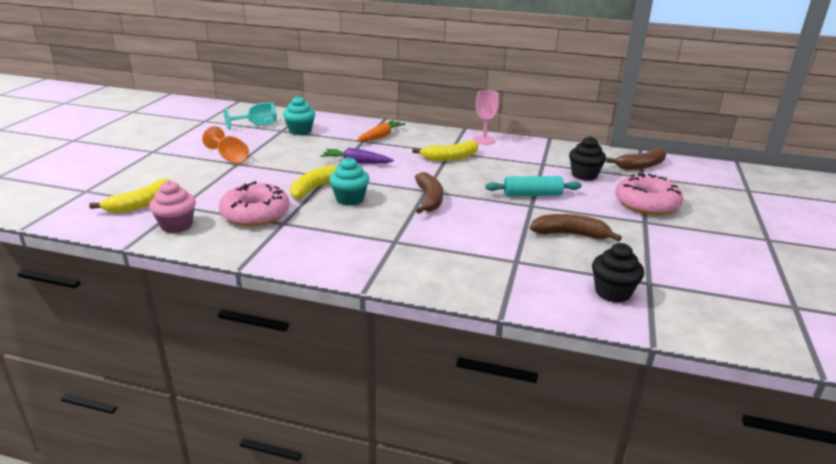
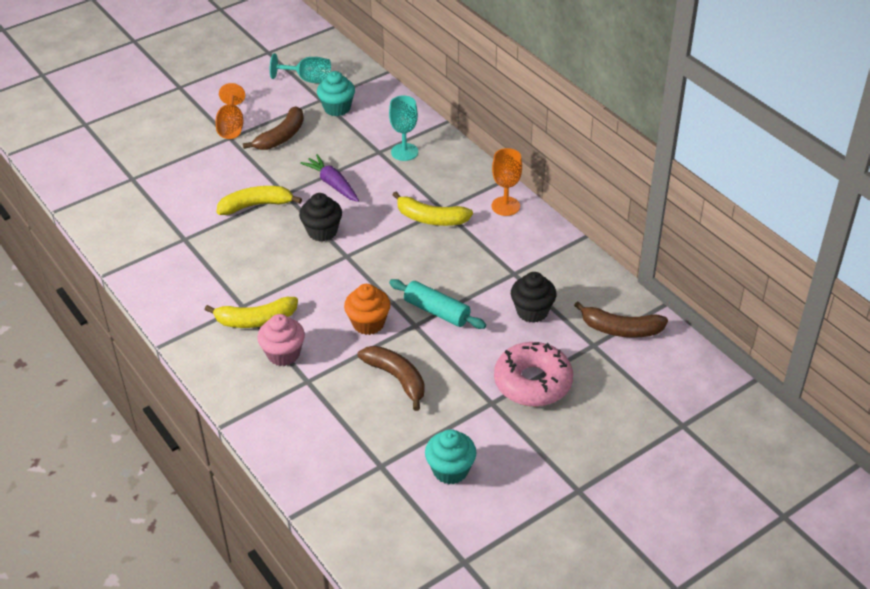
camera: 40 degrees right, 15 degrees up
yellow banana [89,178,171,213] -> yellow banana moved to [205,297,298,328]
pink cupcake [149,180,196,233] -> pink cupcake moved to [257,314,305,366]
pink donut [219,181,290,226] -> none
turquoise cupcake [329,157,370,206] -> turquoise cupcake moved to [425,429,477,484]
orange carrot [357,120,406,142] -> turquoise goblet [389,95,418,161]
brown banana [415,172,443,214] -> brown banana moved to [243,106,304,150]
pink goblet [474,90,499,145] -> orange goblet [491,148,522,216]
black cupcake [592,243,644,303] -> black cupcake moved to [299,193,342,242]
none -> orange cupcake [344,284,390,335]

